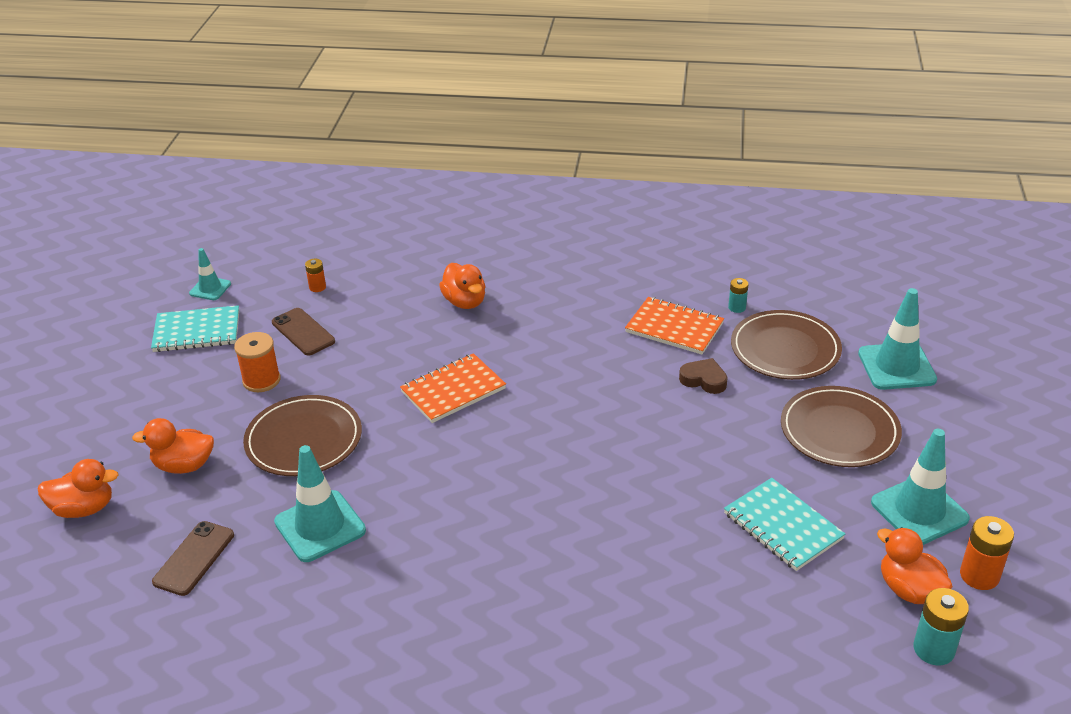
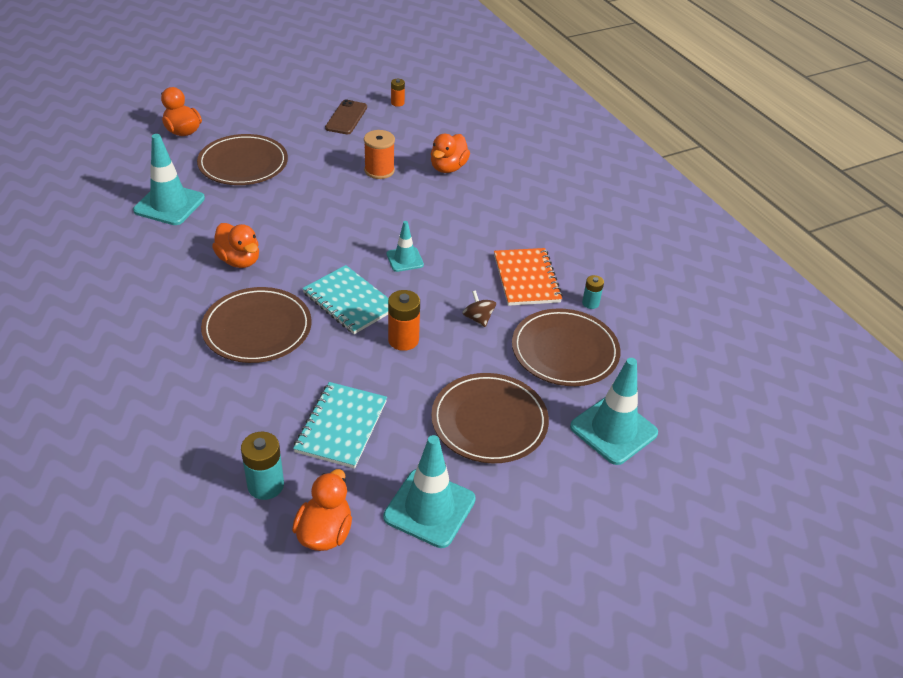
camera: 50 degrees right, 5 degrees up
orange duck [38,459,119,518] -> orange duck moved to [212,223,259,268]
turquoise notebook [151,305,239,352] -> turquoise notebook moved to [302,265,389,334]
brown phone [152,521,234,596] -> none
turquoise traffic cone [189,248,231,300] -> turquoise traffic cone moved to [387,221,424,272]
orange spool [234,332,281,392] -> orange spool moved to [364,130,395,179]
orange notebook [400,353,506,423] -> none
brown heart [679,358,728,394] -> brown spinning top [462,290,496,327]
turquoise battery [914,588,969,666] -> turquoise battery moved to [241,432,284,500]
orange battery [960,516,1014,590] -> orange battery moved to [388,290,420,351]
none -> brown plate [201,287,312,363]

